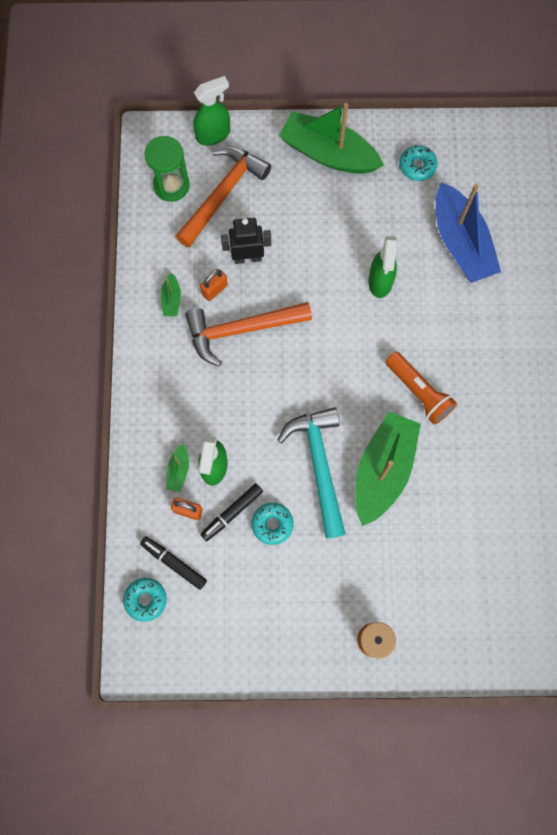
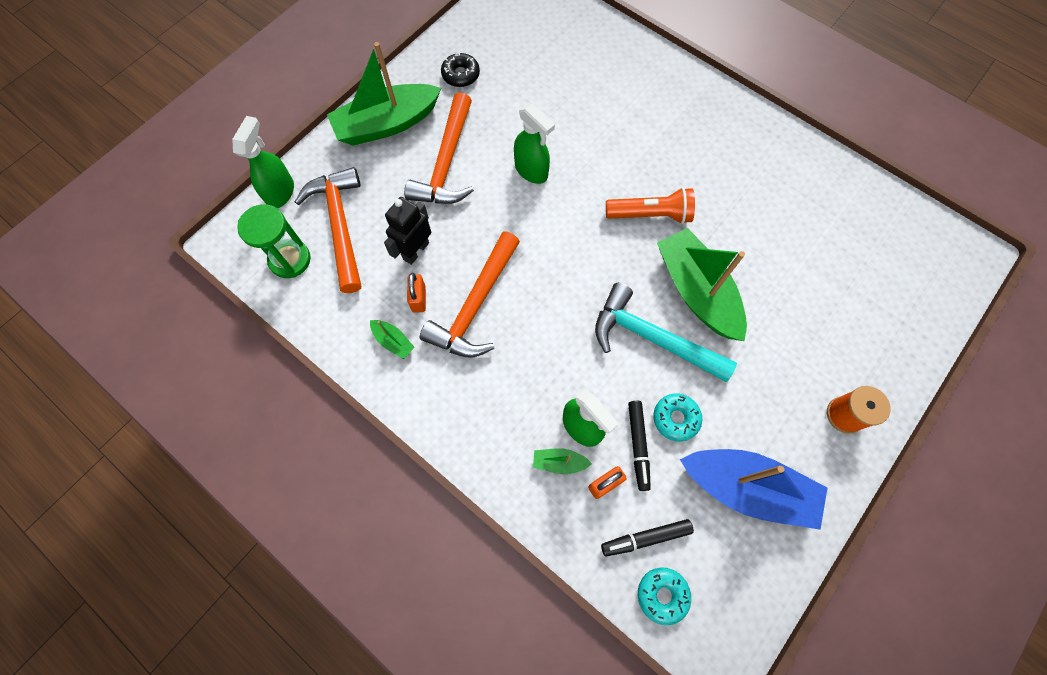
camera: 50 degrees left, 5 degrees down
green boat [166,444,189,492] -> green boat turned 135 degrees clockwise [533,448,592,474]
turquoise donut [399,145,437,181] -> black donut [441,53,480,87]
blue boat [436,182,501,283] -> blue boat moved to [680,449,827,530]
none -> orange hammer [404,92,474,204]

